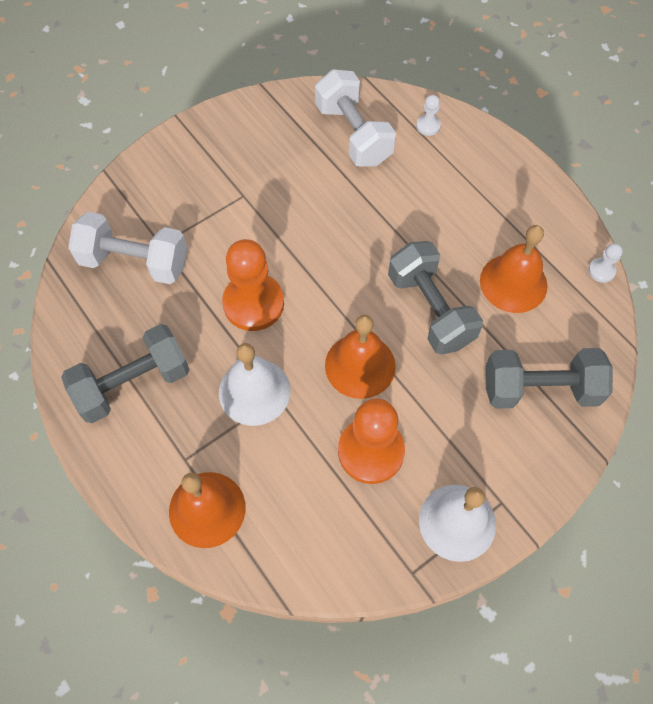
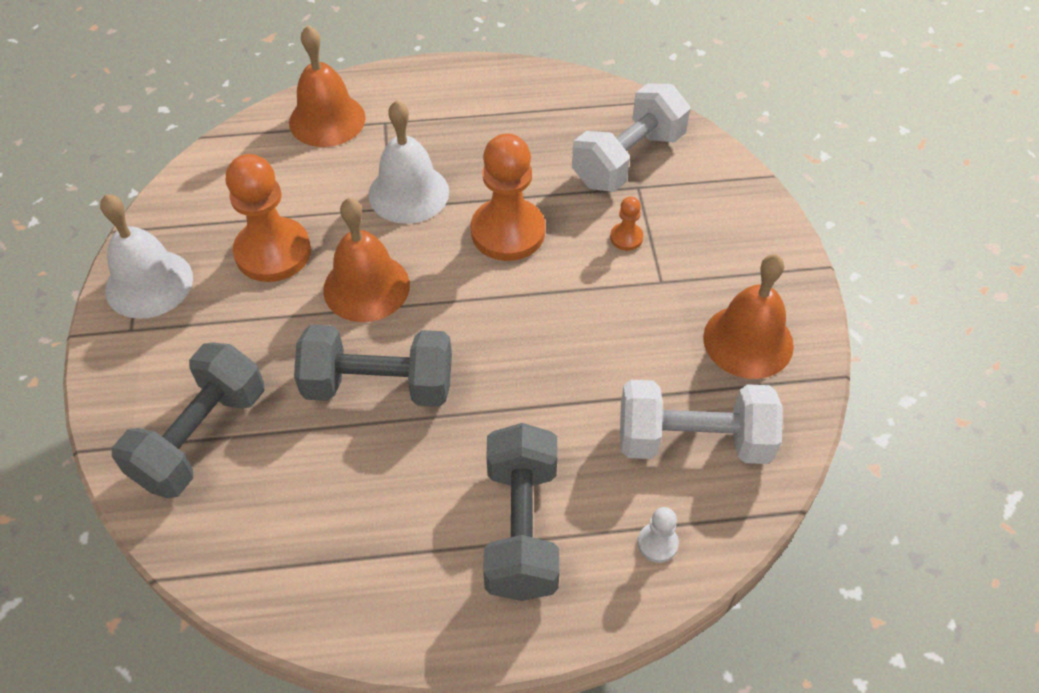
camera: 120 degrees right, 10 degrees down
grey dumbbell [61,324,190,423] -> grey dumbbell moved to [483,423,560,601]
orange bell [480,225,547,313] -> orange bell moved to [703,254,794,379]
white pawn [588,243,623,283] -> none
none -> orange pawn [610,197,644,251]

